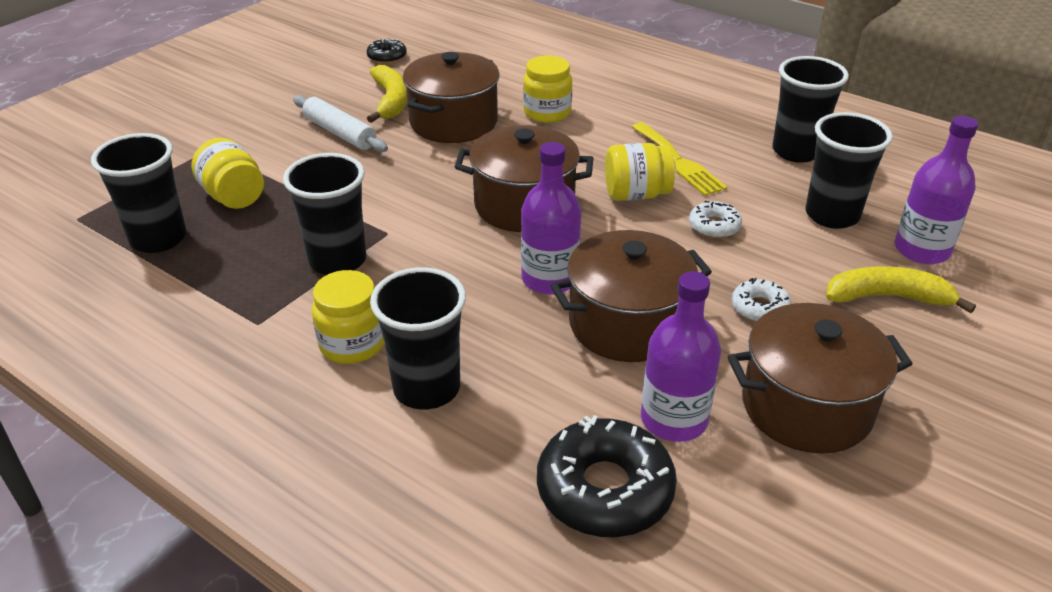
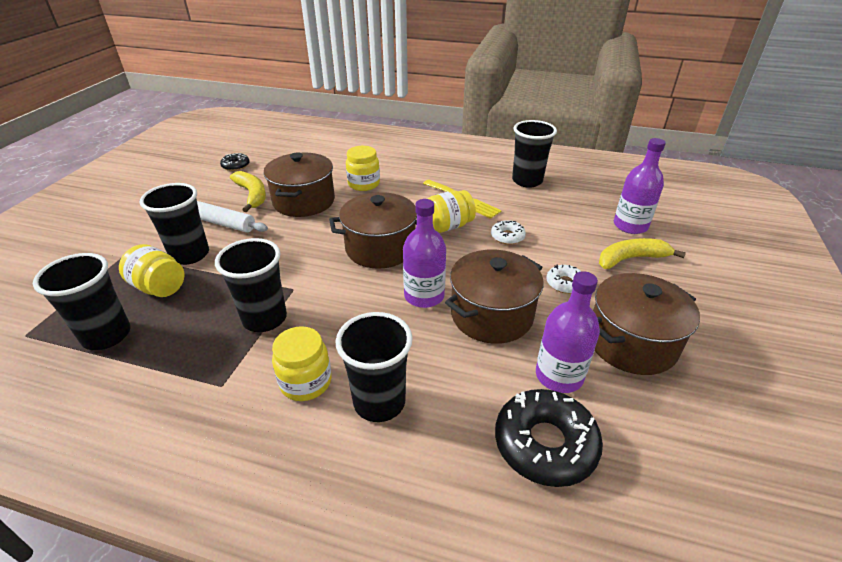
camera: 20 degrees left, 0 degrees up
black cup [805,112,893,229] -> black cup moved to [140,183,209,265]

